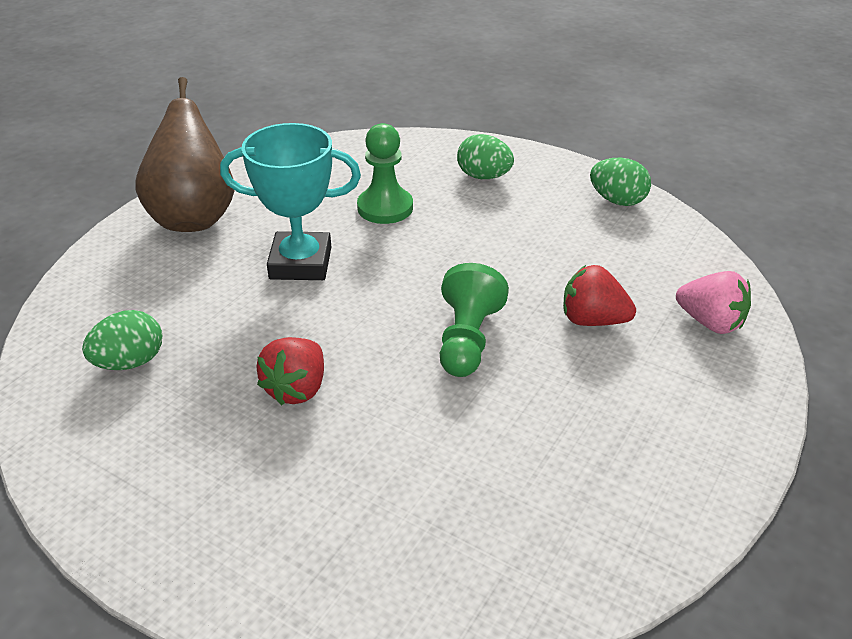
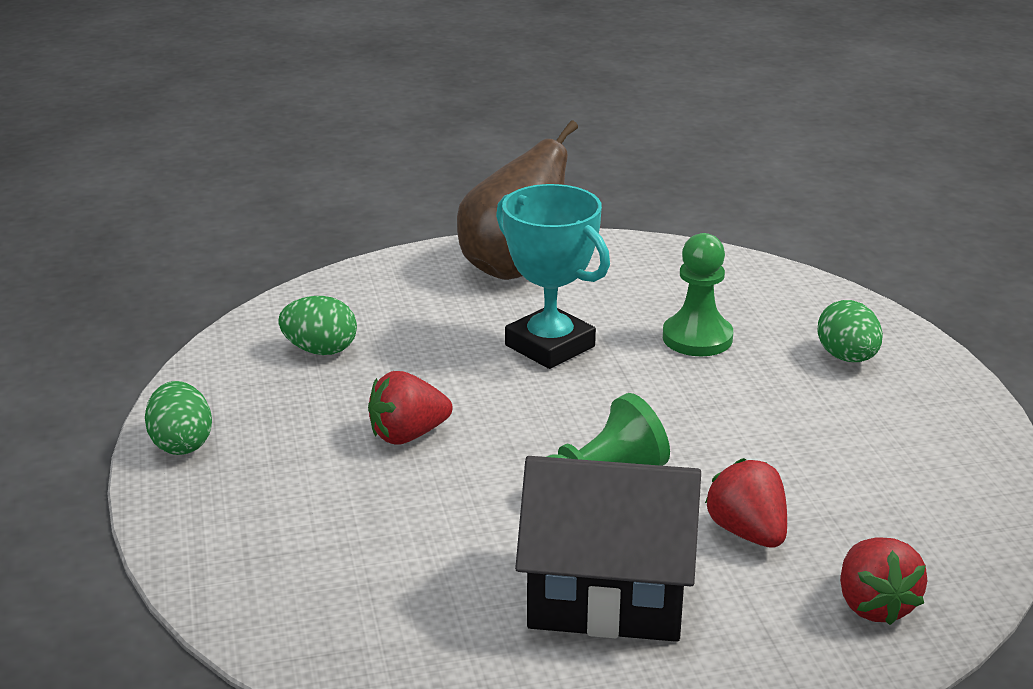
camera: 45 degrees right, 10 degrees down
green egg [590,158,651,206] -> green egg moved to [145,381,212,455]
pink strawberry [676,271,751,334] -> red strawberry [840,537,928,625]
none -> black house [515,456,701,642]

